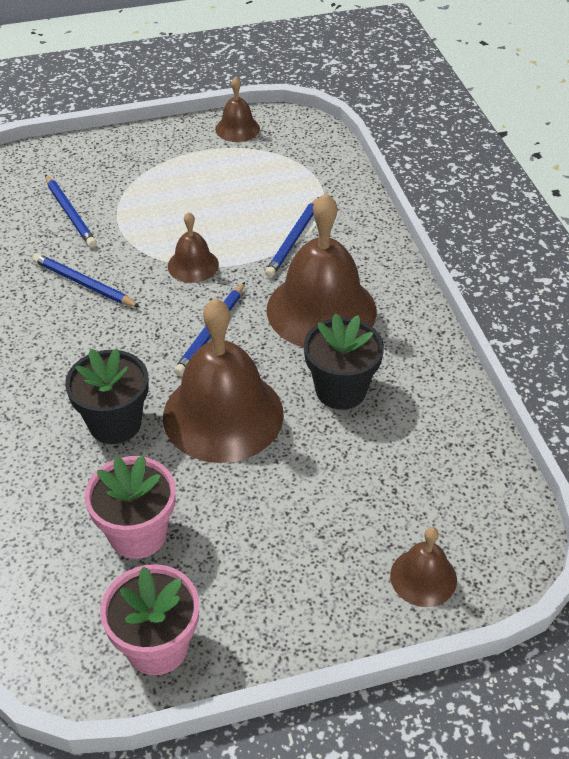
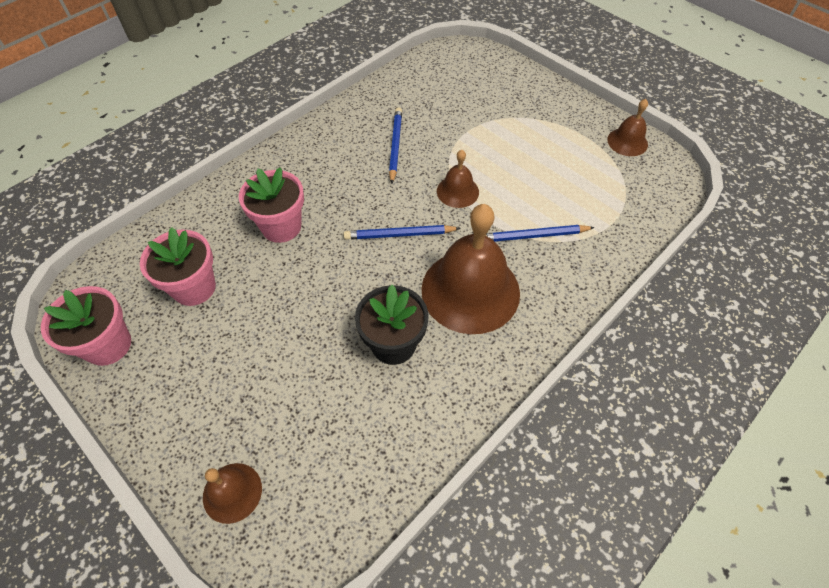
camera: 60 degrees right, 10 degrees up
blue pencil [45,175,97,248] -> none
black flower pot [65,348,149,444] -> pink flower pot [239,167,304,243]
brown bell [163,298,284,463] -> none

